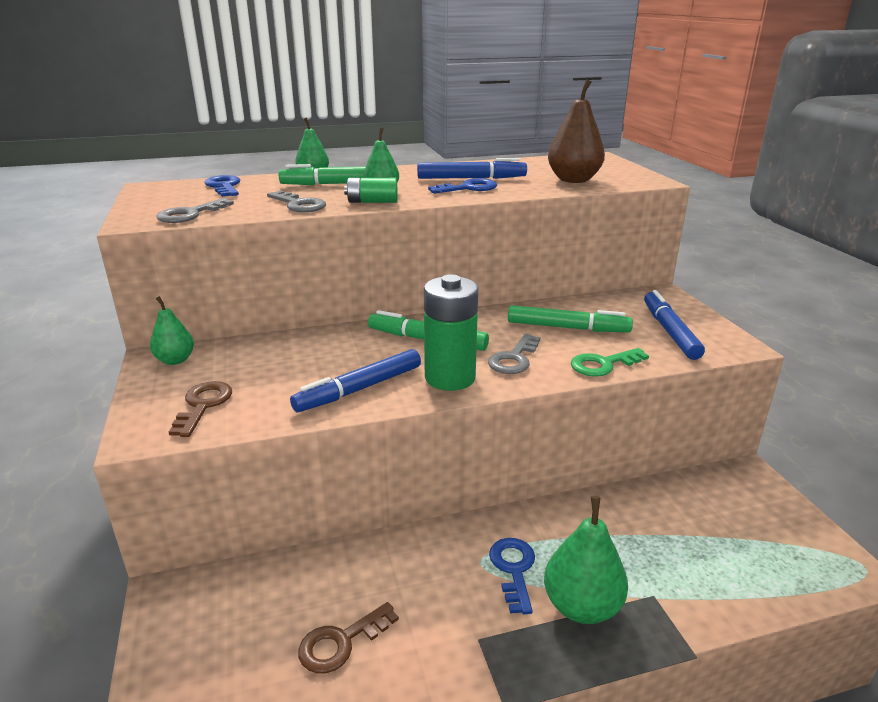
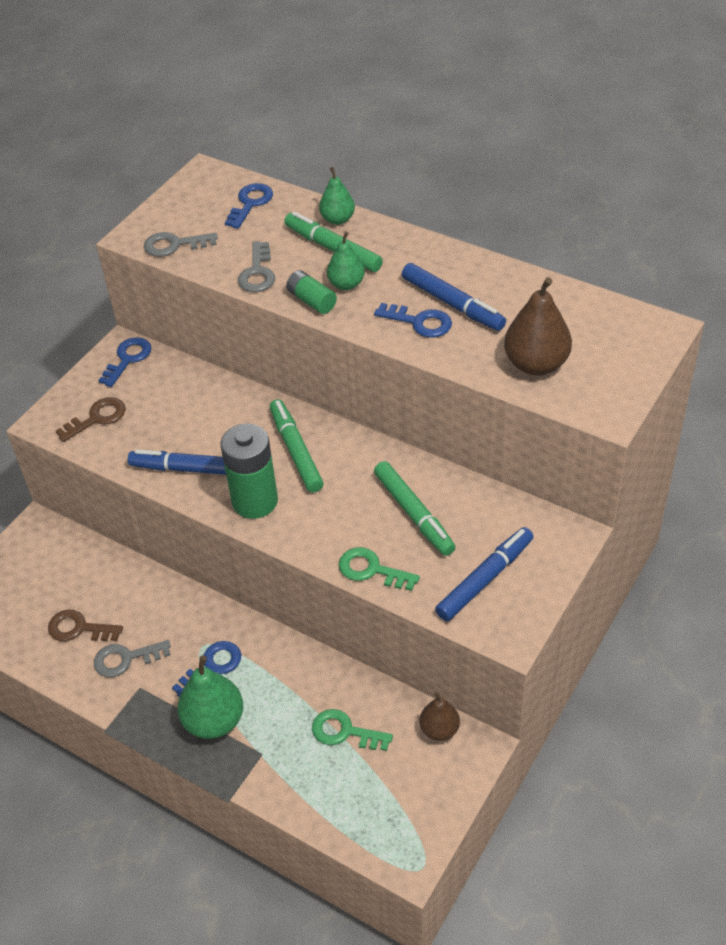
camera: 50 degrees right, 20 degrees up
green pear [150,296,194,365] -> blue key [98,337,152,387]
grey key [488,334,540,374] -> grey key moved to [94,640,171,677]
none -> green key [312,709,393,751]
none -> brown pear [419,692,460,741]

